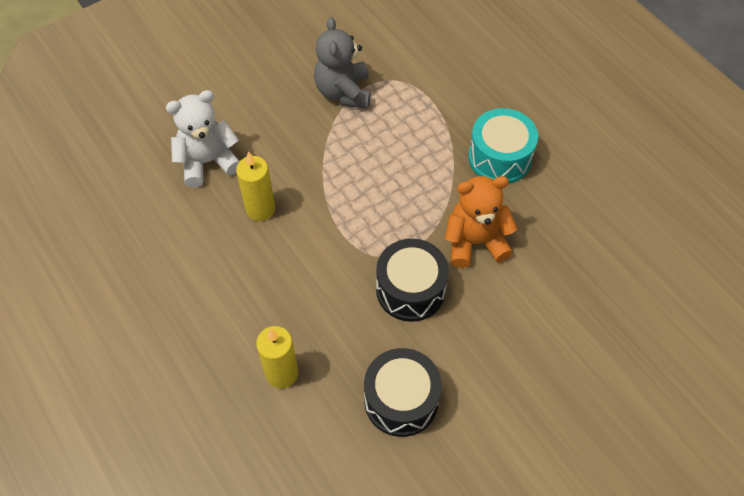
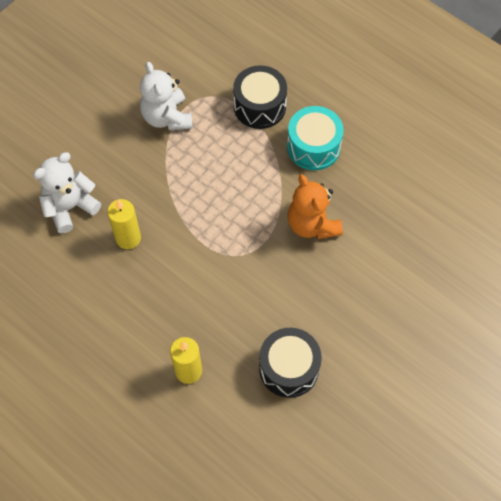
camera: 15 degrees left, 5 degrees up
grey teddy bear [314,17,371,109] -> white teddy bear [140,62,193,130]
black drum [376,239,449,322] -> black drum moved to [233,65,287,129]
orange teddy bear [445,176,517,268] -> orange teddy bear turned 90 degrees counterclockwise [288,174,343,239]

